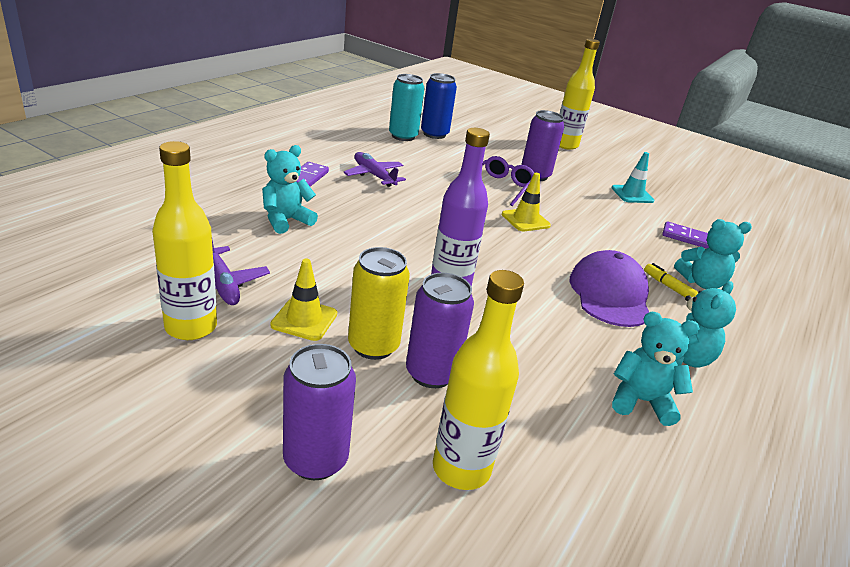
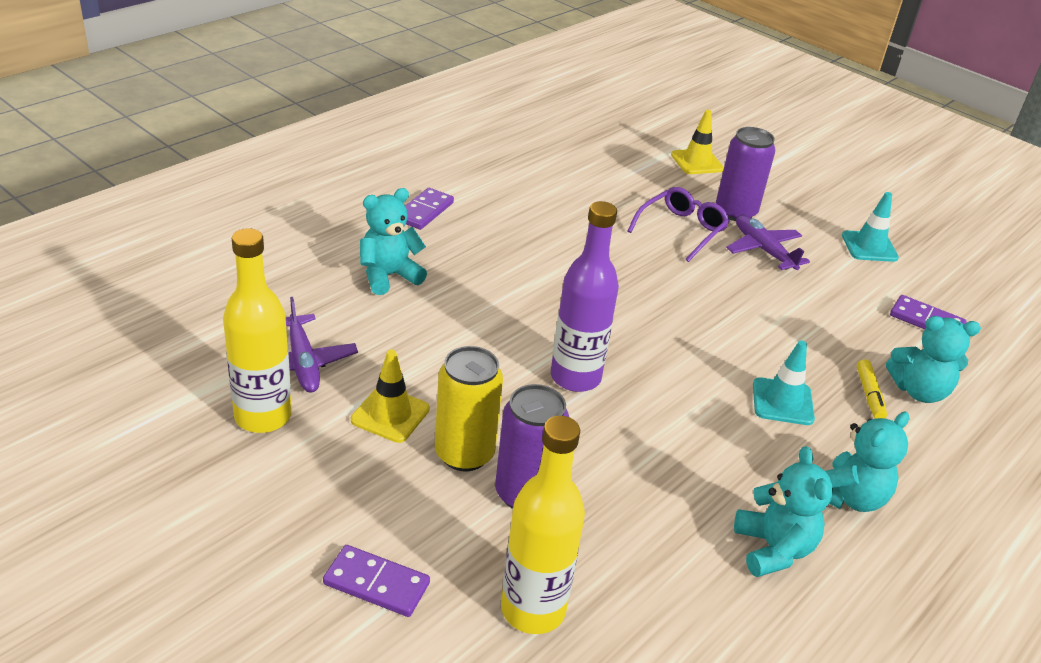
camera: 10 degrees right, 5 degrees up
purple can [283,344,356,480] -> purple domino [323,545,430,617]
purple plane [343,152,406,187] -> purple plane moved to [726,215,810,270]
turquoise can [389,74,425,141] -> none
blue can [421,73,457,139] -> none
yellow traffic cone [502,173,551,231] -> yellow traffic cone moved to [671,110,724,174]
yellow bottle [559,39,600,150] -> none
purple cap [570,250,649,327] -> turquoise traffic cone [753,340,815,425]
turquoise teddy bear [612,312,700,426] -> turquoise teddy bear turned 60 degrees clockwise [734,446,833,577]
yellow marker [644,263,698,297] -> yellow marker turned 150 degrees counterclockwise [857,359,887,419]

